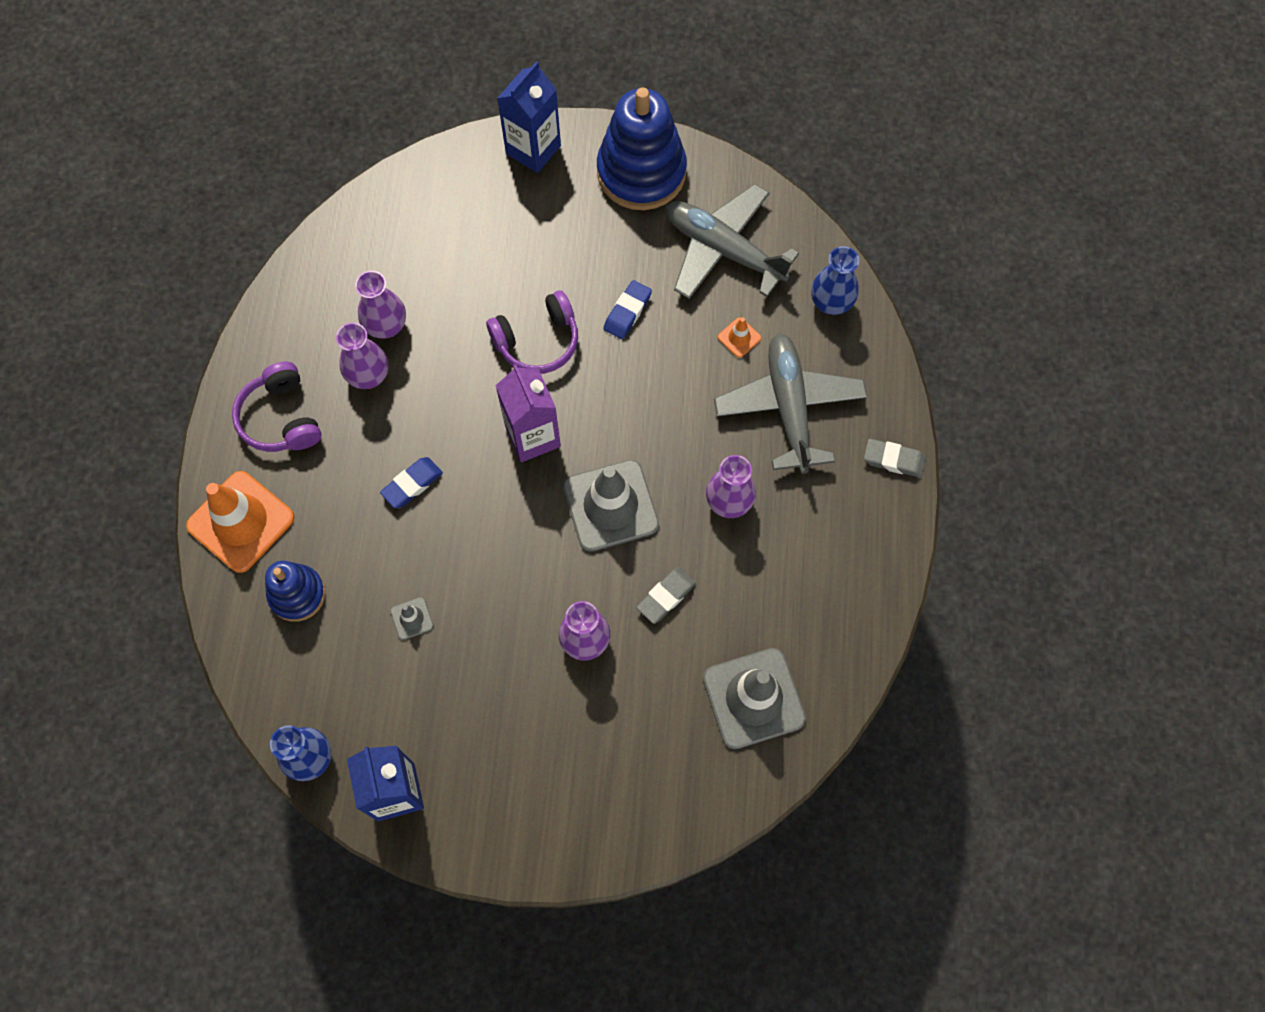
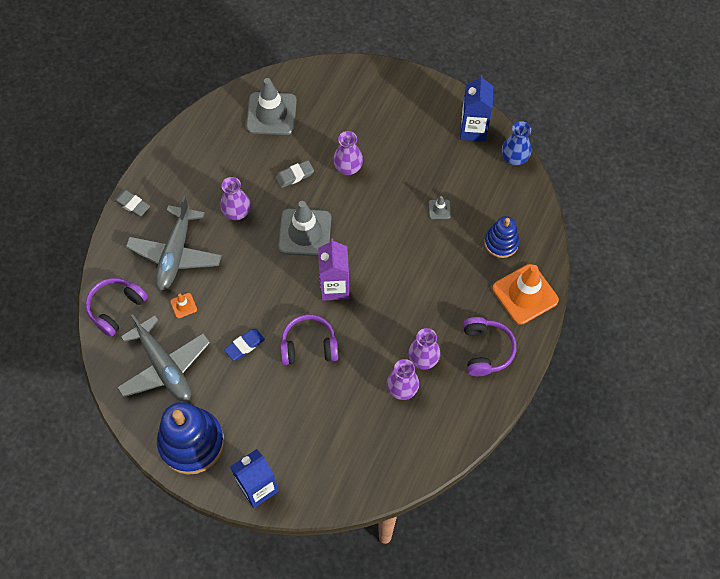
camera: 160 degrees left, 5 degrees down
blue eraser [380,457,443,508] -> none
blue vase [811,246,859,315] -> purple headphones [85,278,148,337]

